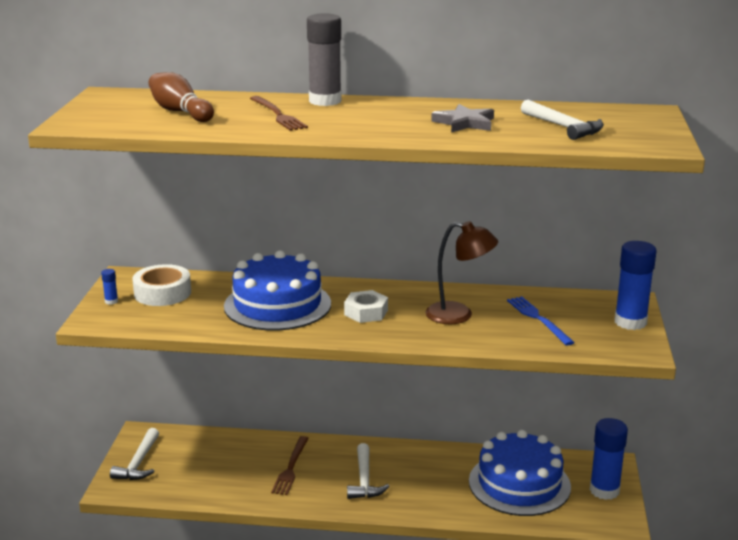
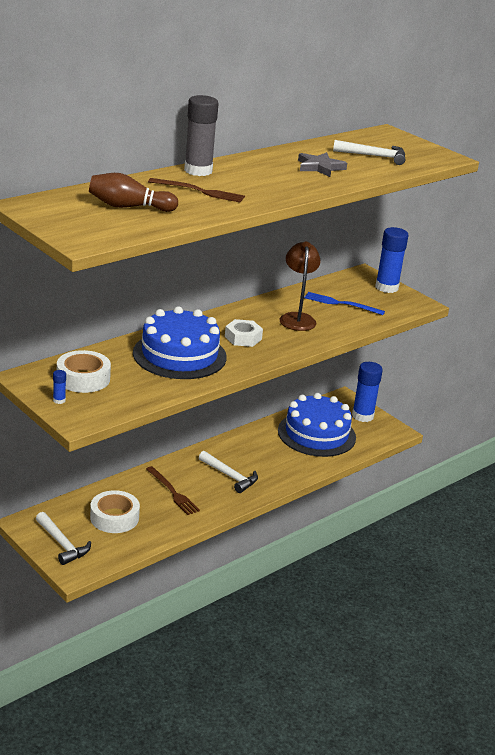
camera: 50 degrees left, 5 degrees up
brown lamp [425,221,498,324] -> brown lamp turned 60 degrees counterclockwise [280,242,321,331]
none -> white tape [90,490,140,533]

